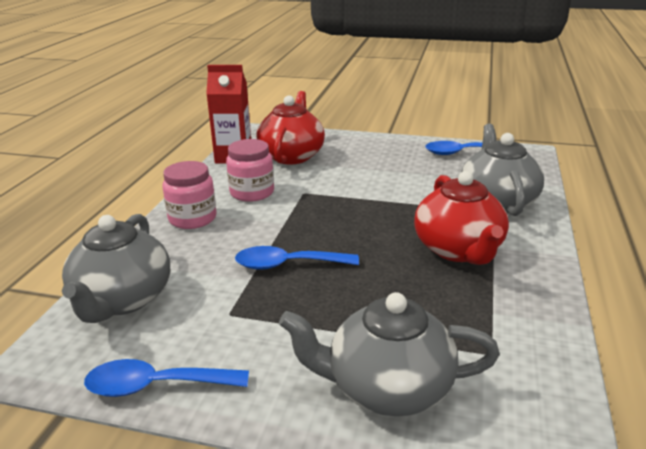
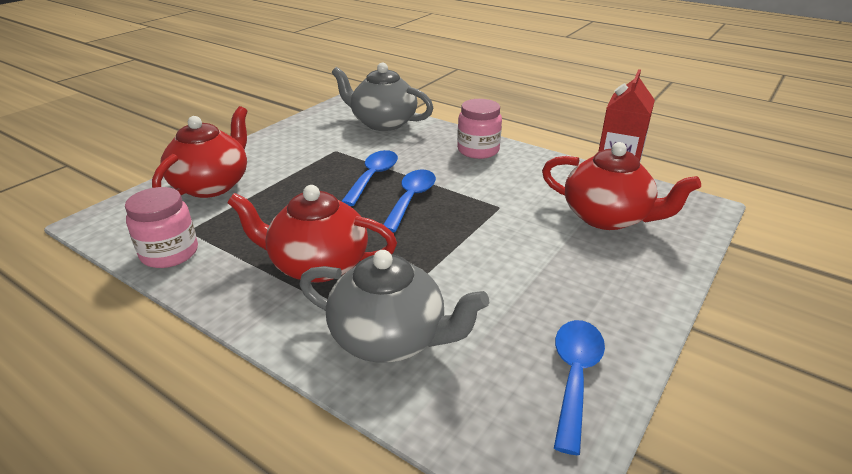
camera: 110 degrees right, 5 degrees up
blue spoon [84,359,249,397] -> blue spoon moved to [383,170,436,232]
pink jar [226,139,274,202] -> pink jar moved to [125,187,198,268]
grey teapot [279,292,500,416] -> red teapot [152,106,247,198]

